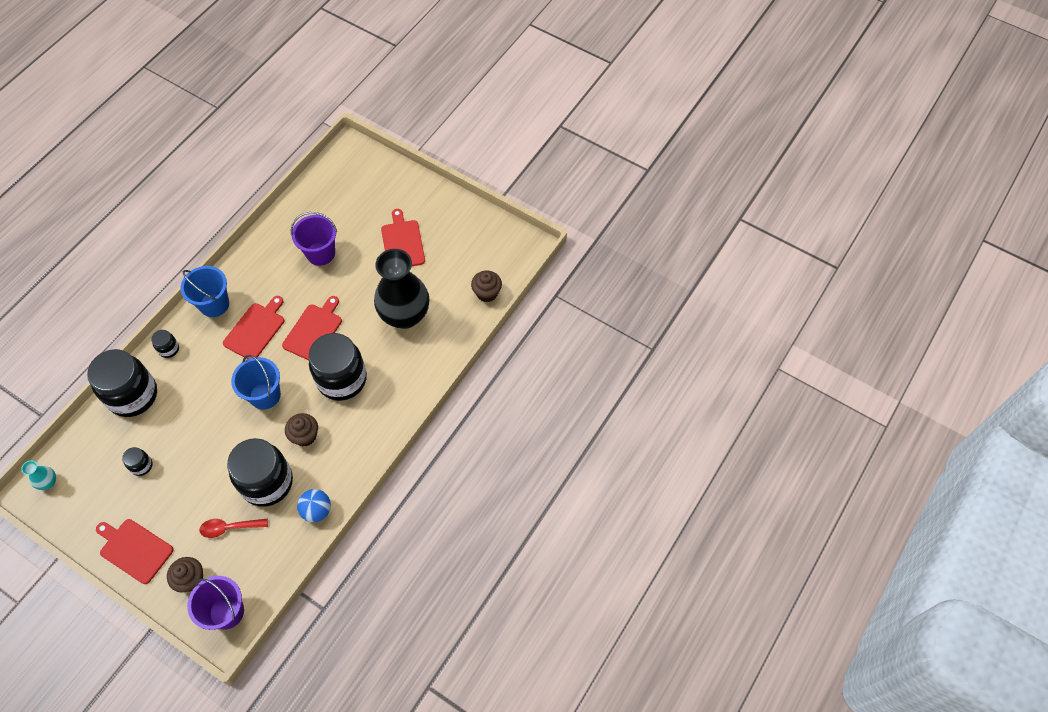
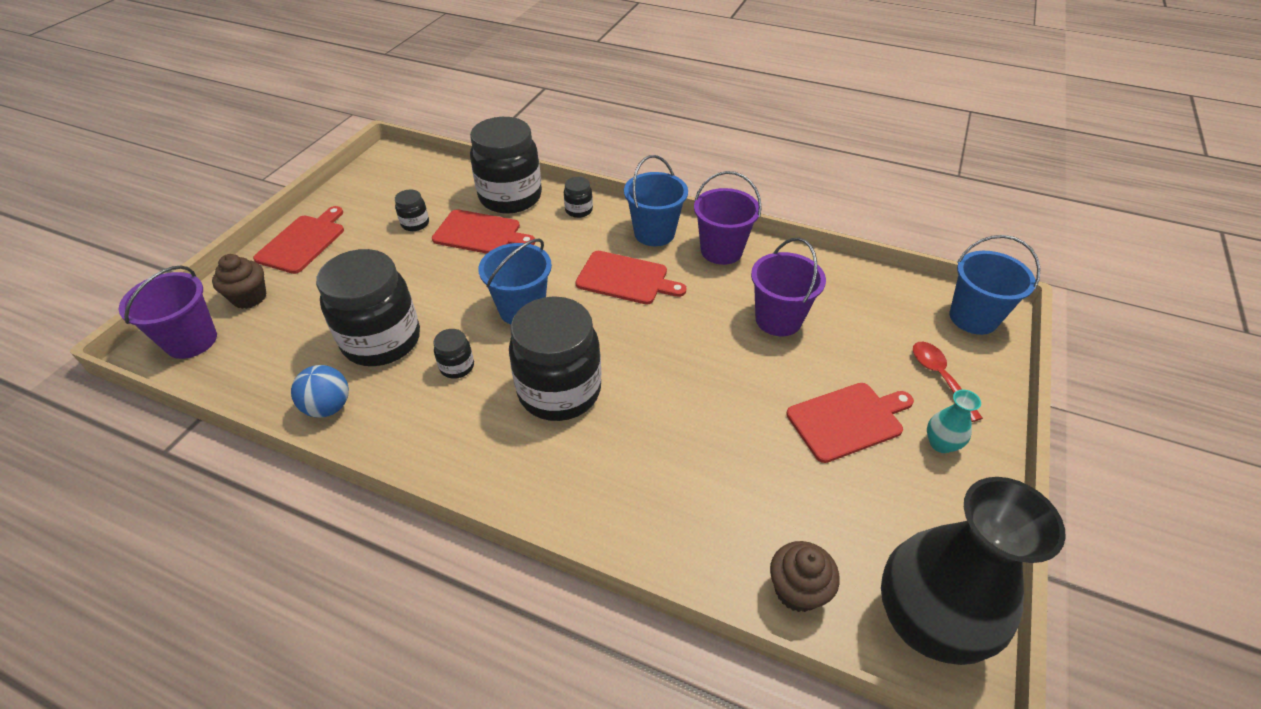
camera: 80 degrees right, 15 degrees down
turquoise vase [21,460,56,490] -> turquoise vase moved to [927,389,981,453]
red spoon [199,519,268,538] -> red spoon moved to [913,342,983,422]
red cutting board [282,296,342,360] -> red cutting board moved to [432,209,535,254]
brown cupcake [285,413,318,446] -> black jar [433,329,474,379]
black vase [374,249,429,329] -> black vase moved to [881,477,1066,665]
none -> purple bucket [694,171,762,265]
none -> blue bucket [949,235,1041,335]

